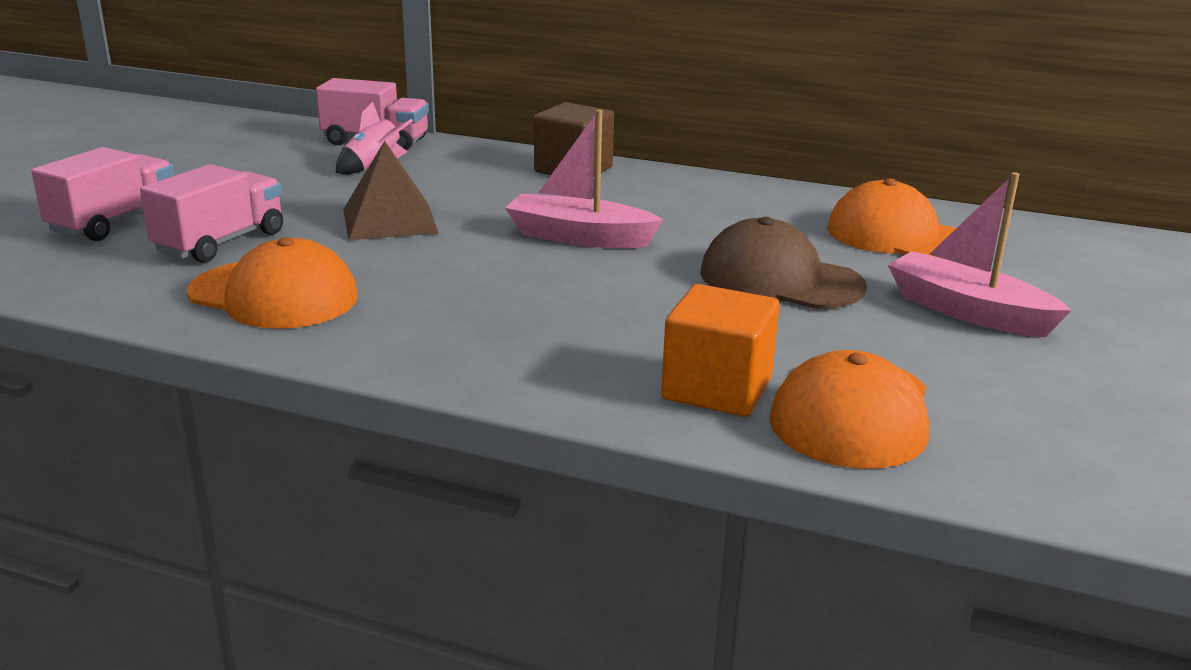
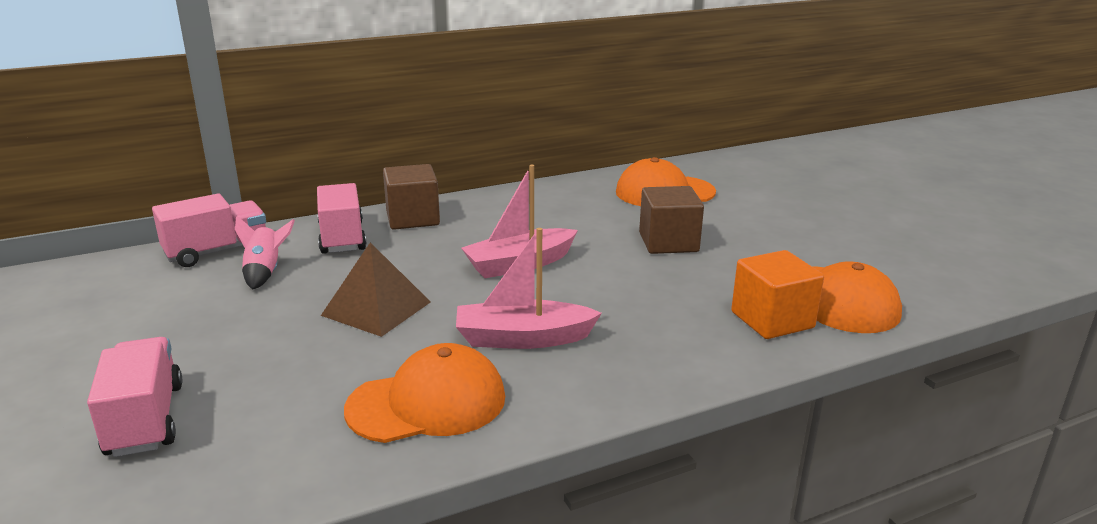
camera: 45 degrees left, 0 degrees up
pink truck [140,164,283,263] -> pink truck moved to [317,183,367,254]
brown cap [701,217,867,309] -> brown cube [639,186,704,254]
pink boat [888,172,1072,337] -> pink boat moved to [456,228,602,349]

